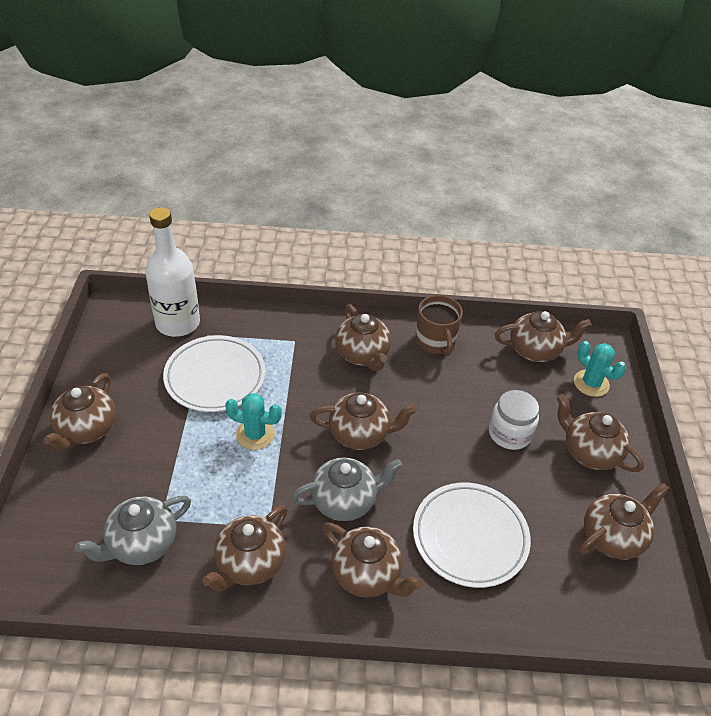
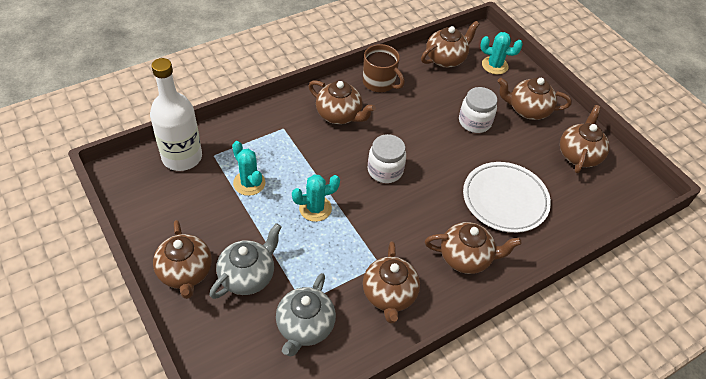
camera: 35 degrees left, 5 degrees up
white plate [163,335,266,412] -> turquoise cactus [232,141,265,196]
grey teapot [291,457,402,521] -> grey teapot moved to [209,223,281,299]
brown teapot [310,393,417,450] -> white jar [368,134,406,183]

